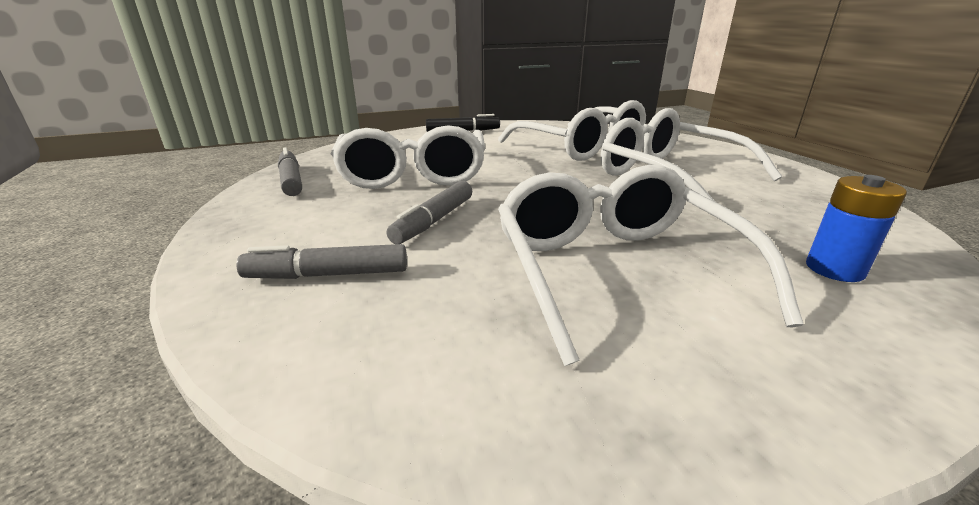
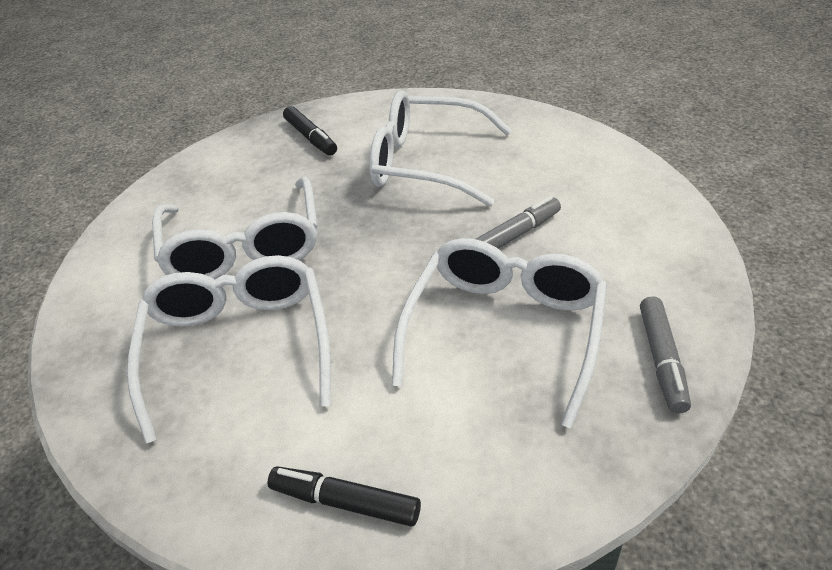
camera: 150 degrees left, 15 degrees up
grey marker [237,244,407,279] -> none
white glasses [498,165,803,366] -> white glasses turned 90 degrees clockwise [369,91,512,207]
blue battery [806,175,907,282] -> black marker [283,106,337,156]

